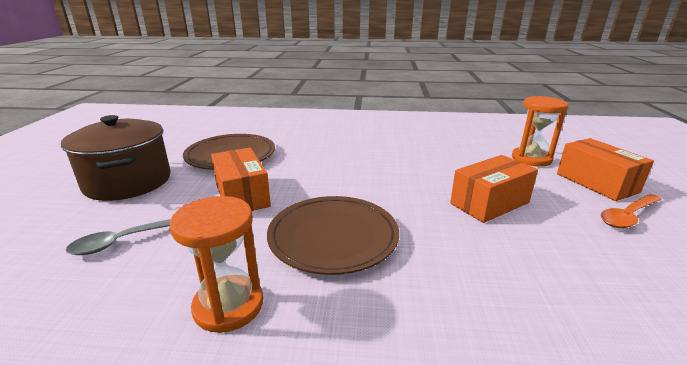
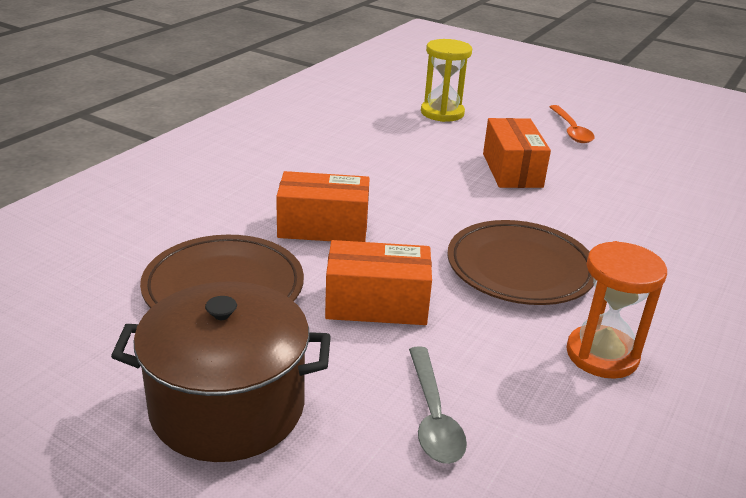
camera: 65 degrees left, 5 degrees up
orange hourglass [512,96,568,167] -> yellow hourglass [421,39,472,122]
orange box [557,138,654,201] -> orange box moved to [276,171,370,242]

